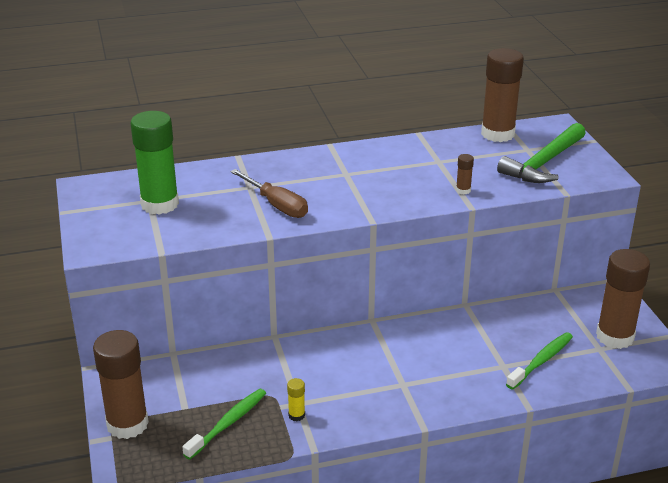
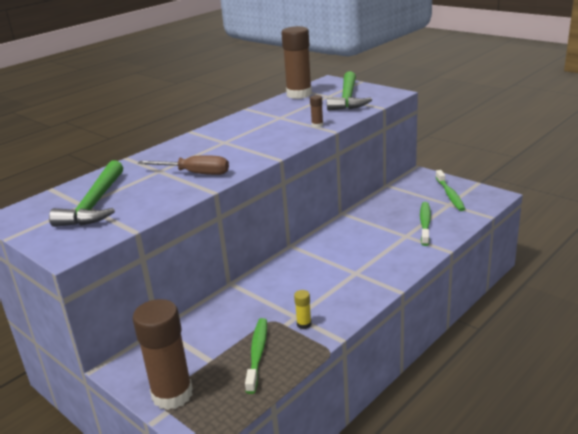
camera: 30 degrees left, 5 degrees down
green glue stick [130,111,179,215] -> green hammer [49,160,123,227]
brown glue stick [596,249,650,349] -> green toothbrush [436,170,465,211]

